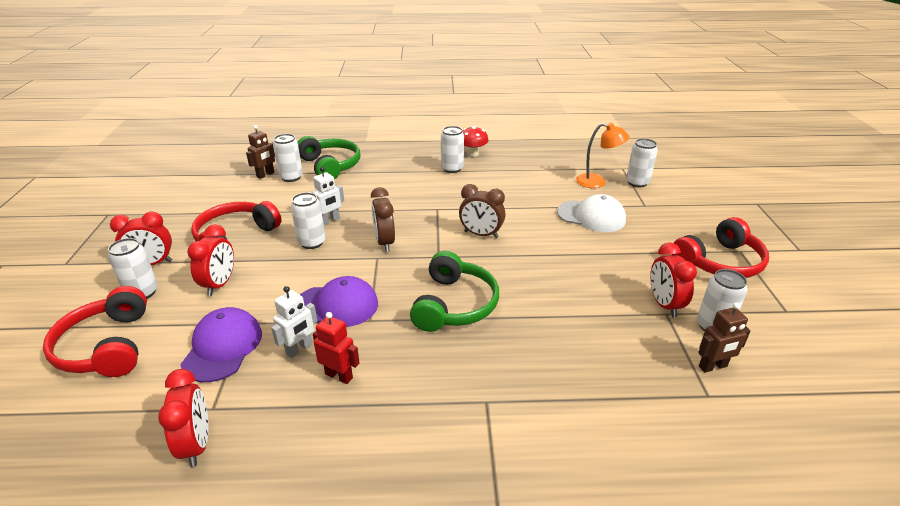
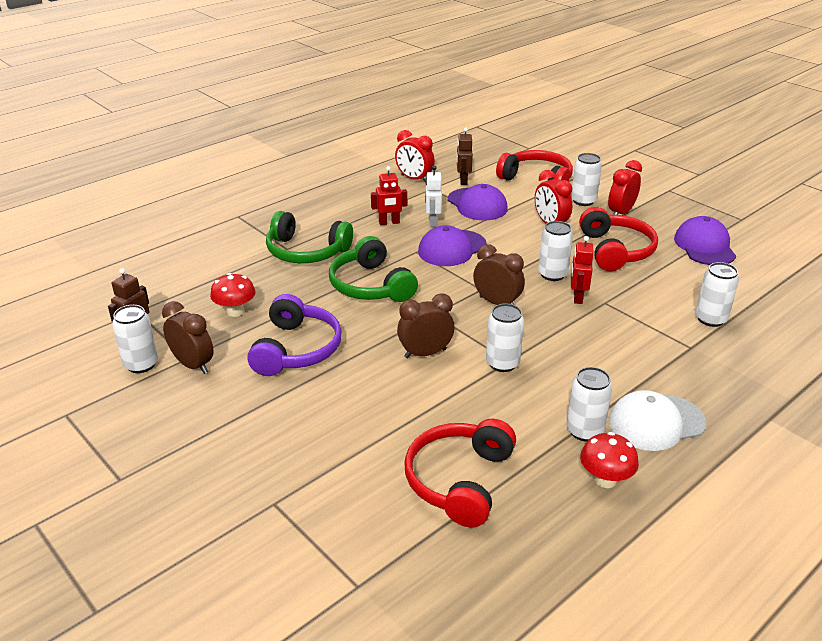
camera: 140 degrees right, 0 degrees up
brown robot [246,125,275,179] -> brown robot moved to [457,128,473,185]
green headphones [298,136,360,180] -> green headphones moved to [266,211,353,263]
white robot [312,167,344,225] -> red robot [571,236,594,304]
white cap [557,194,626,232] -> white cap moved to [609,390,706,451]
orange lamp [576,123,630,188] -> none
white can [626,138,658,187] -> white can moved to [486,303,524,372]
red clock [650,242,697,317] -> brown clock [162,301,214,374]
red headphones [672,217,769,278] -> red headphones moved to [404,419,516,527]
none -> red mushroom [210,273,255,317]
none -> purple headphones [247,294,342,376]
none -> purple cap [674,216,736,265]

